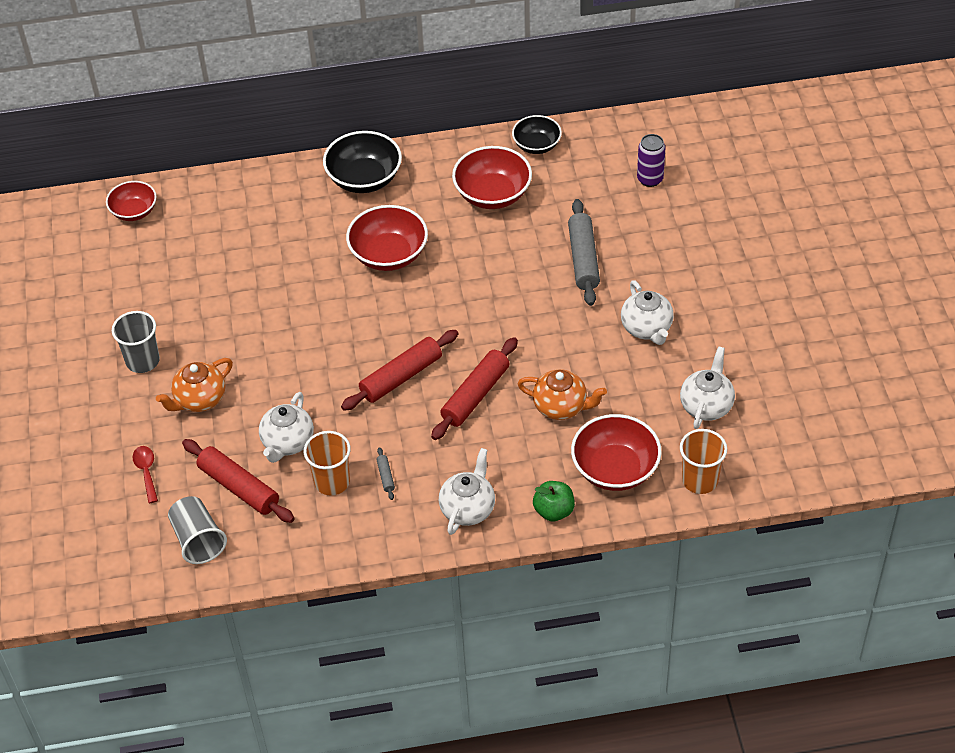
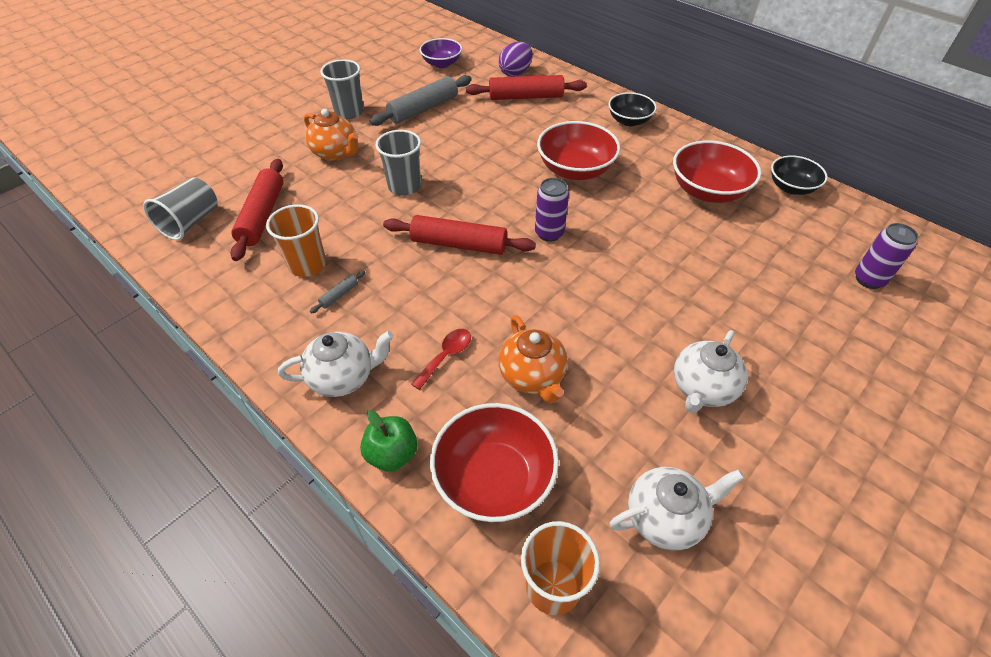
camera: 50 degrees right, 0 degrees up
red bowl [106,181,157,221] -> none
red spoon [132,446,158,503] -> red spoon moved to [411,329,471,390]
orange teapot [156,358,233,412] -> orange teapot turned 150 degrees counterclockwise [304,109,359,161]
white teapot [259,392,314,463] -> none
black bowl [323,131,402,193] -> black bowl [608,92,657,126], size x0.64
red rolling pin [431,337,518,440] -> red rolling pin moved to [466,75,587,100]
grey rolling pin [568,199,600,306] -> grey rolling pin moved to [369,75,472,126]
none -> grey cup [375,130,421,196]
none -> purple bowl [420,38,462,68]
none -> purple egg [498,42,533,77]
none -> purple can [535,178,569,242]

